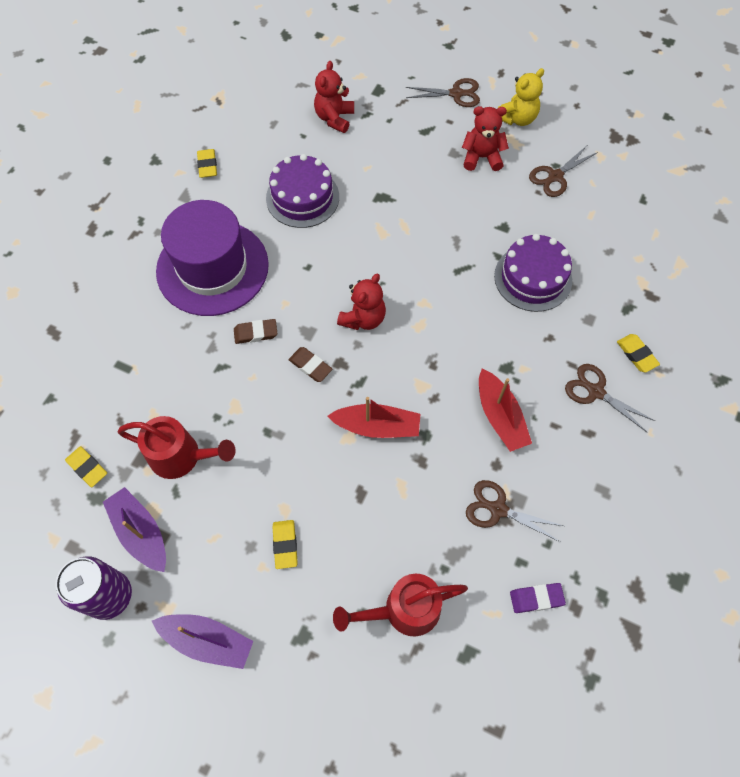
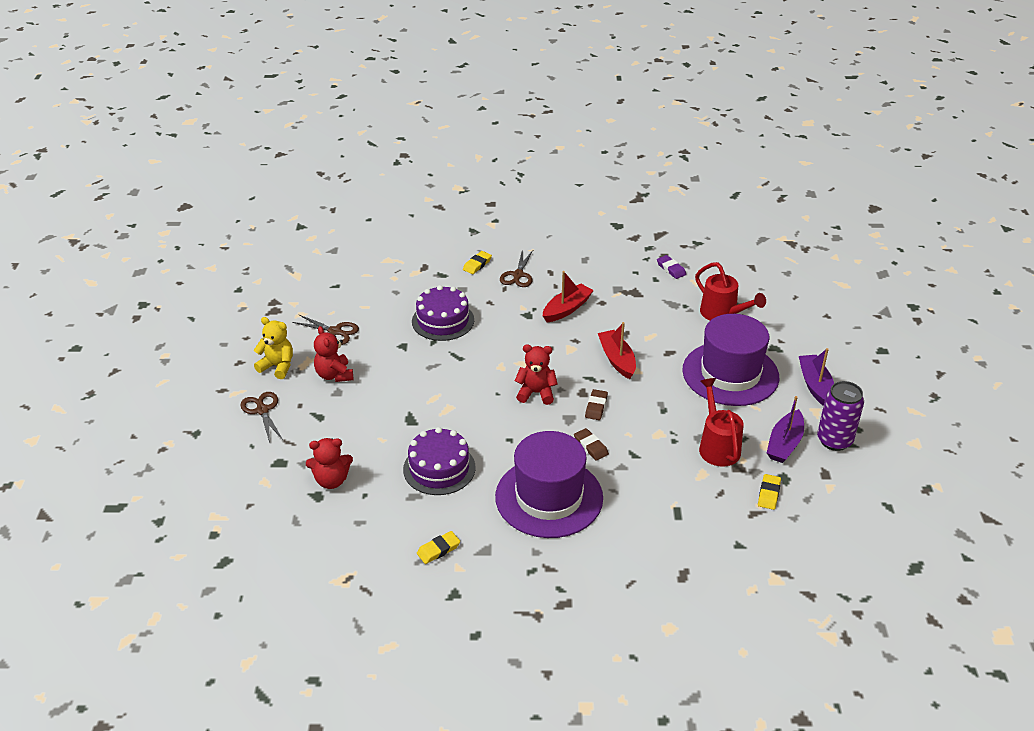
camera: 115 degrees left, 25 degrees down
yellow eraser [272,520,297,569] -> purple hat [682,314,779,406]
brown scissors [466,480,564,542] -> none

